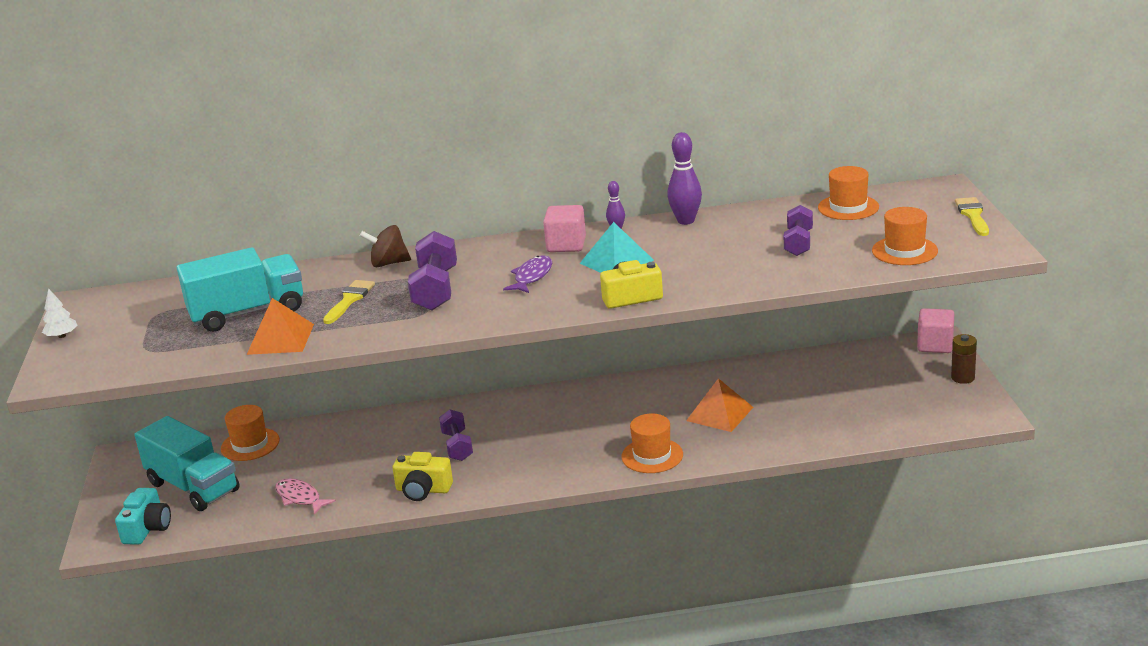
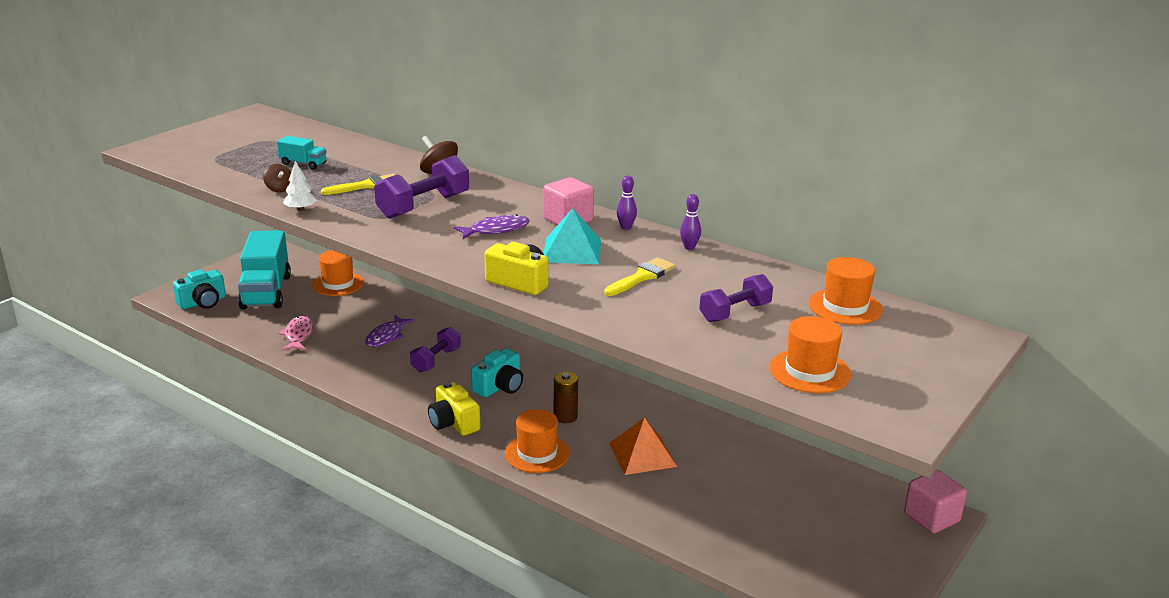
camera: 40 degrees right, 0 degrees up
white tree [42,288,78,338] -> white tree moved to [283,161,317,211]
turquoise truck [177,247,303,332] -> turquoise truck [277,136,327,170], size x0.46
orange pyramid [247,298,314,355] -> brown spinning top [263,164,291,193]
yellow camera [392,452,453,501] -> yellow camera moved to [428,381,480,436]
purple bowling pin [667,132,702,225] -> purple bowling pin [680,194,701,250], size x0.56
brown battery [951,334,977,384] -> brown battery moved to [554,372,578,423]
yellow brush [955,197,989,236] -> yellow brush moved to [604,257,676,296]
none -> purple fish [365,315,415,347]
none -> turquoise camera [471,348,523,397]

